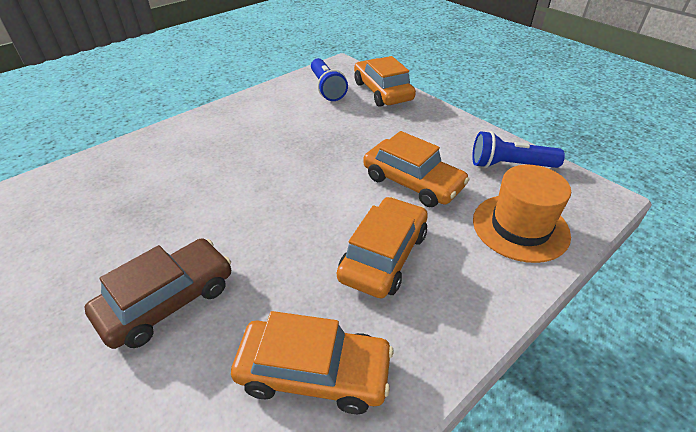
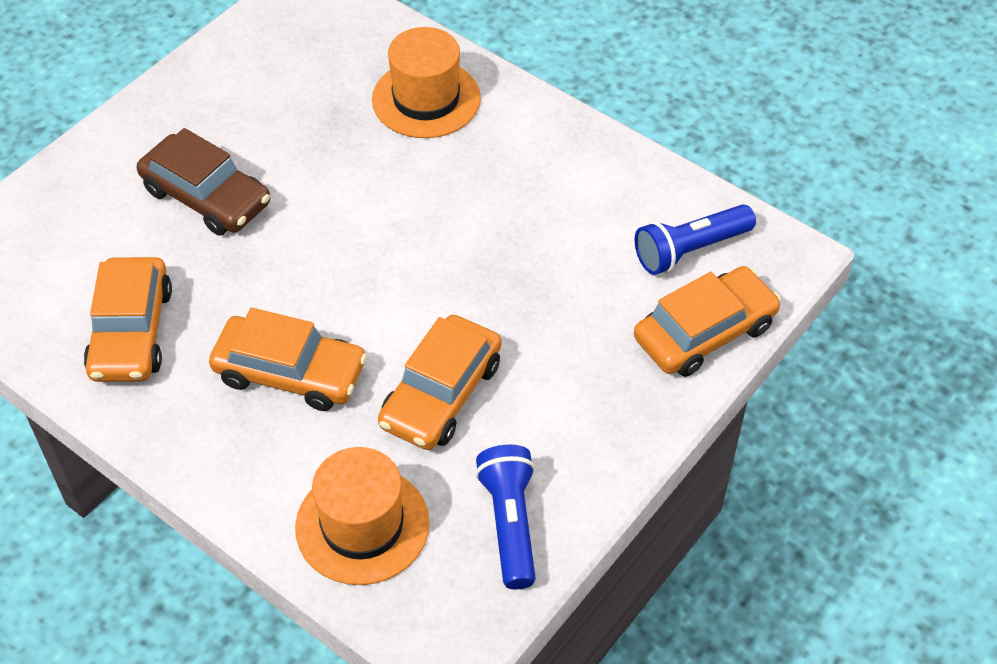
camera: 80 degrees right, 10 degrees up
none -> orange hat [372,27,481,138]

